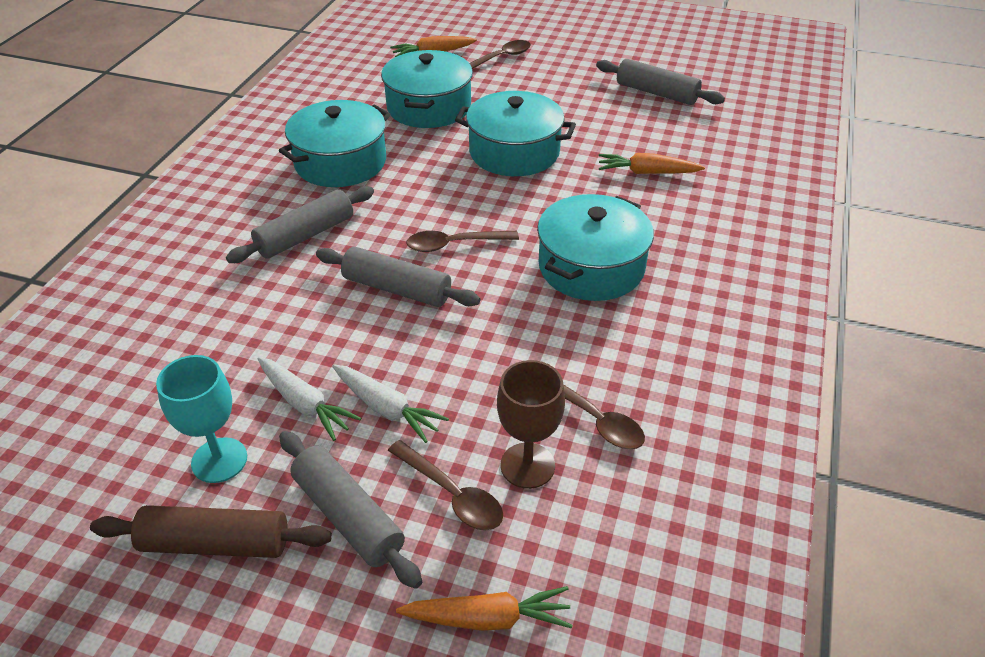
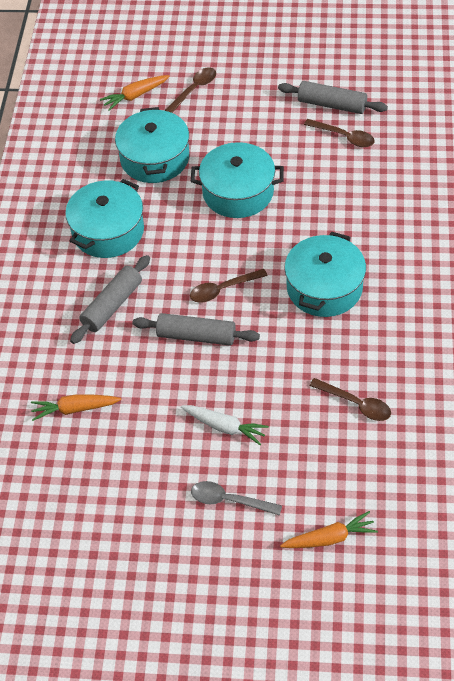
camera: 10 degrees left, 10 degrees up
brown rolling pin [90,505,332,558] -> none
turquoise goblet [156,355,247,483] -> none
white carrot [258,357,361,441] -> none
grey rolling pin [279,431,422,589] -> grey spoon [191,481,282,516]
brown spoon [388,440,503,530] -> brown spoon moved to [304,119,375,147]
brown goblet [497,360,565,489] -> none
orange carrot [599,153,705,174] -> orange carrot moved to [31,394,121,421]

